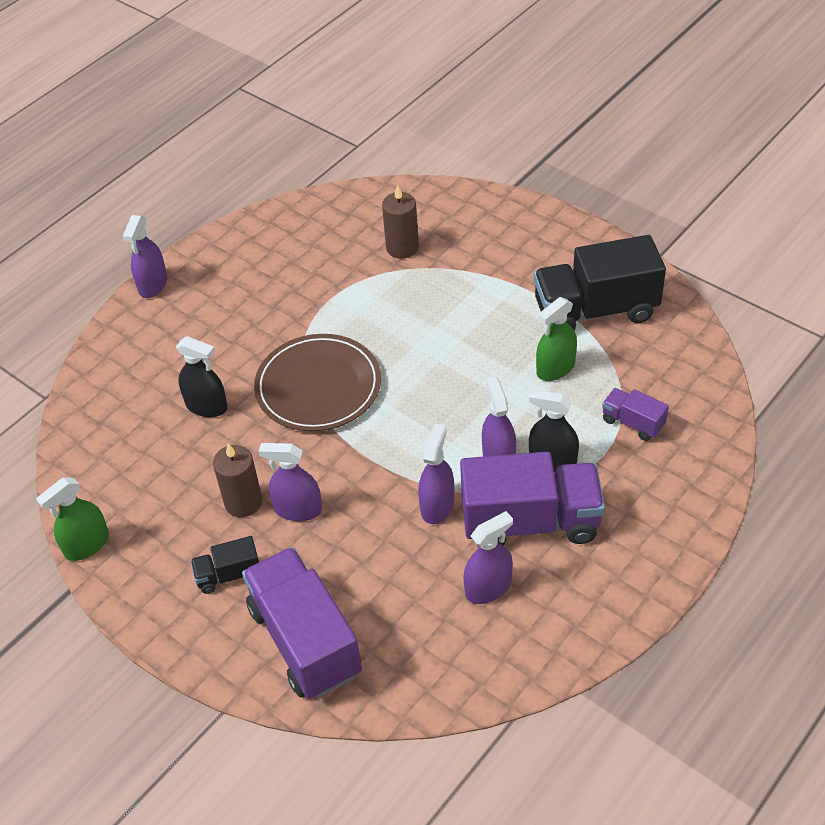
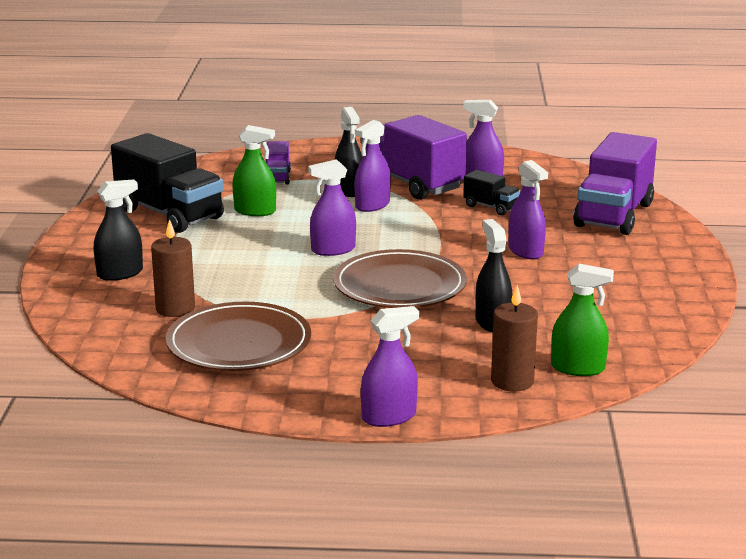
camera: 130 degrees left, 25 degrees down
green spray bottle [36,477,109,561] -> green spray bottle moved to [551,264,614,376]
black truck [191,536,259,594] -> black truck moved to [463,170,521,215]
brown candle [213,443,262,517] -> brown candle moved to [491,285,538,392]
purple spray bottle [418,424,454,524] -> purple spray bottle moved to [308,159,356,256]
none -> black spray bottle [94,179,143,281]
none -> brown plate [166,302,311,371]

